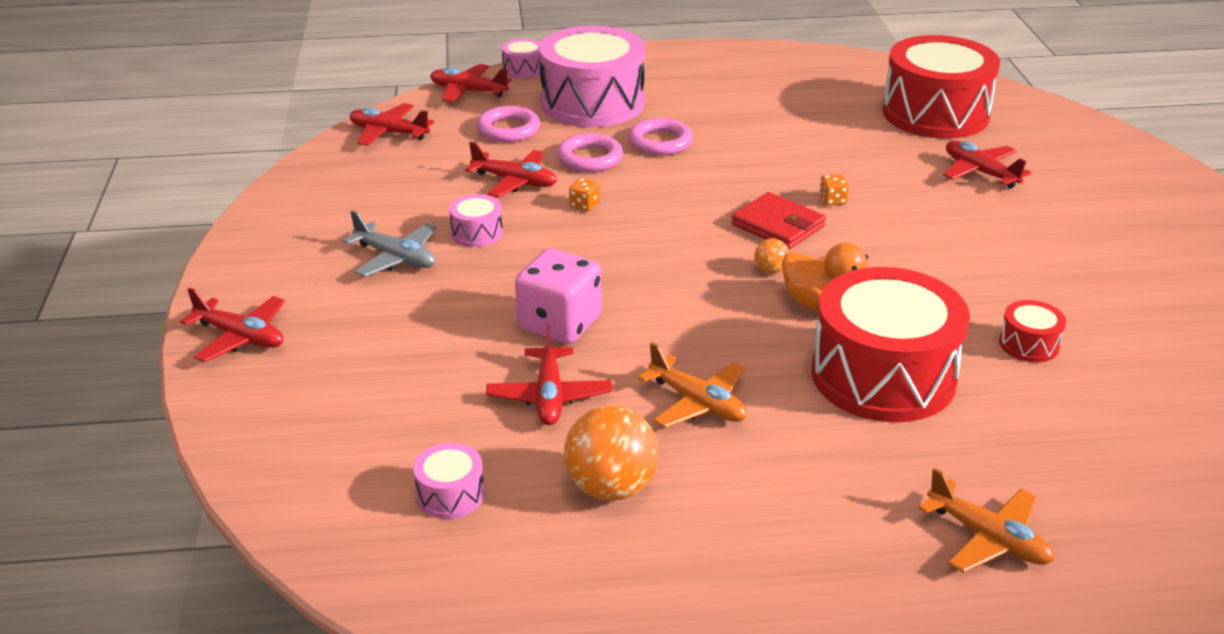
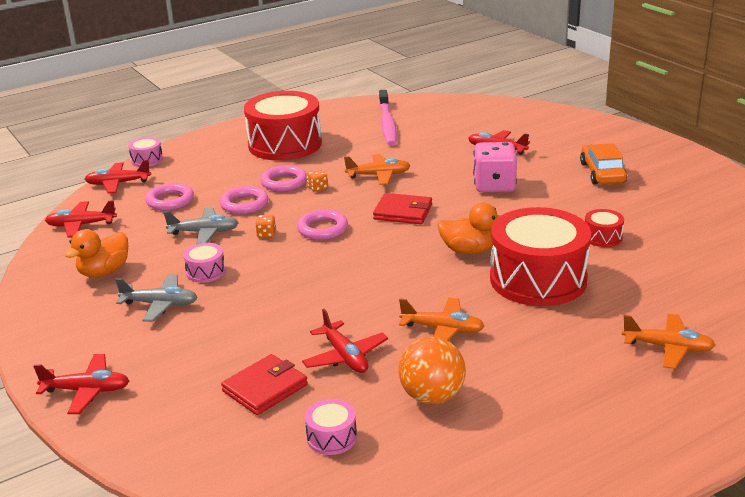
camera: 25 degrees left, 5 degrees down
red plane [465,142,557,198] -> grey plane [164,207,239,244]
pink dice [515,248,601,344] -> pink dice moved to [473,142,517,192]
pink drum [539,26,645,127] -> none
orange ball [754,238,790,274] -> none
orange dice [819,174,849,206] -> orange dice moved to [306,169,328,192]
red drum [882,35,1000,139] -> red drum moved to [244,91,322,161]
none -> orange duck [64,229,128,277]
none -> red wallet [221,354,308,415]
none -> pink ring [297,209,348,240]
none -> orange plane [344,154,411,185]
none -> pink toothbrush [379,90,397,146]
none -> orange car [580,143,627,184]

